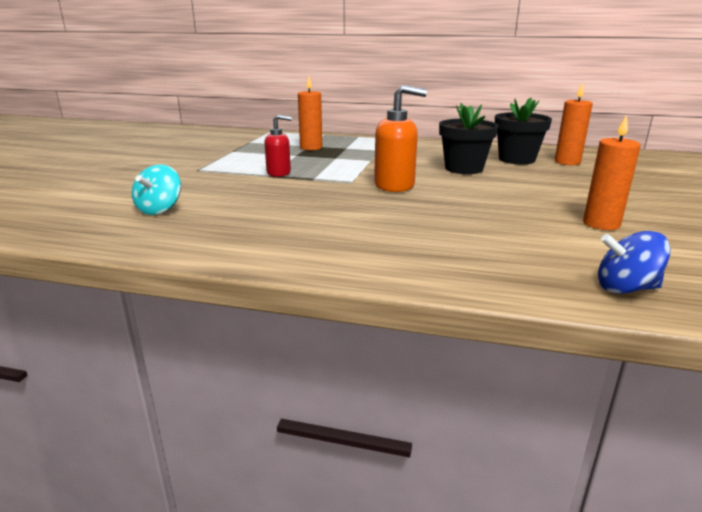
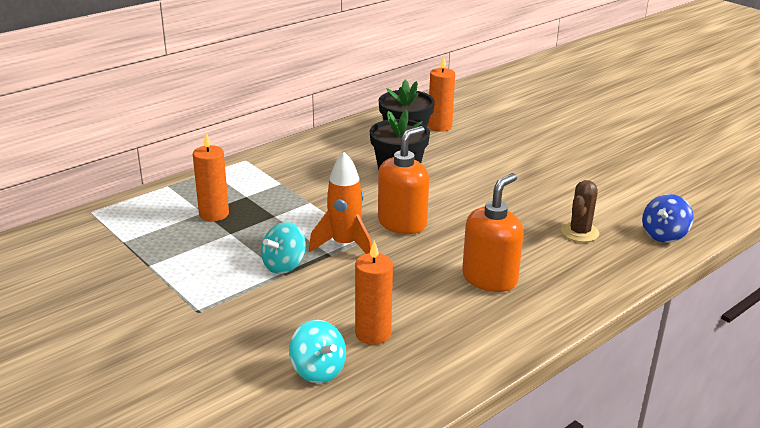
camera: 55 degrees left, 5 degrees up
red soap dispenser [264,114,292,177] -> turquoise spinning top [261,222,306,274]
orange candle [583,115,641,230] -> orange candle moved to [355,240,393,345]
none -> orange rocket [309,152,372,254]
none -> orange soap dispenser [462,173,524,292]
none -> brown cactus [561,180,599,242]

